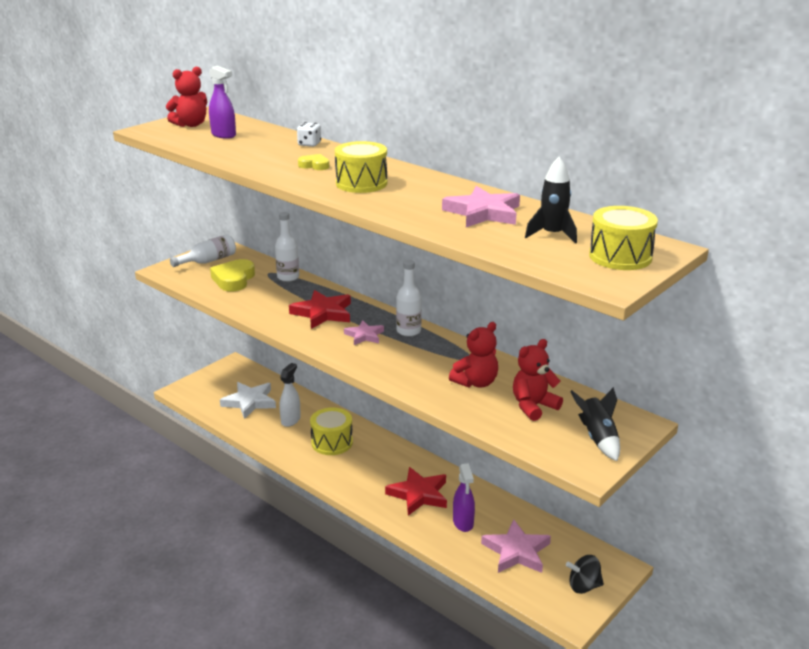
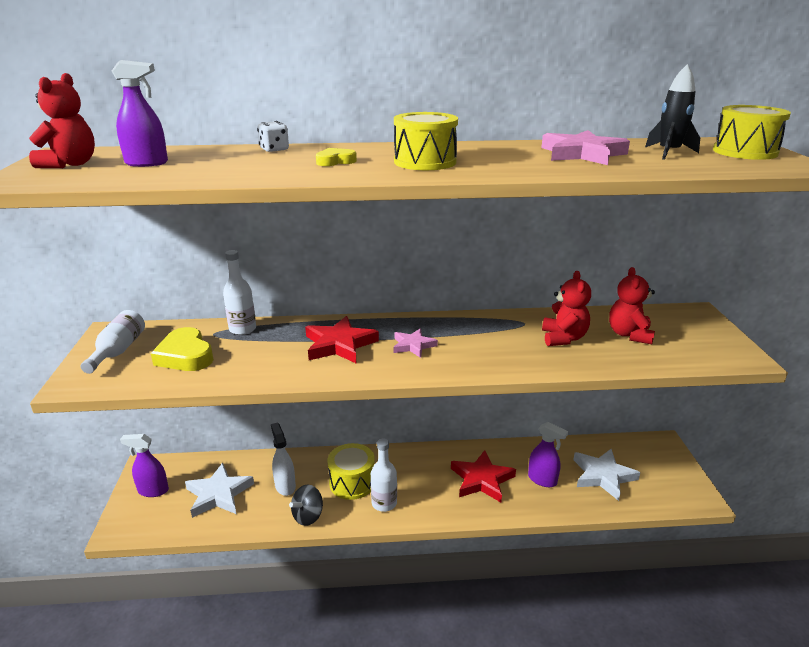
camera: 45 degrees left, 0 degrees up
white bottle [396,260,422,337] -> white bottle moved to [371,438,397,512]
pink star [481,519,551,573] -> white star [573,449,640,501]
black spinning top [566,555,604,594] -> black spinning top moved to [289,485,323,526]
black rocket [570,387,620,461] -> none
none -> purple spray bottle [120,434,169,497]

